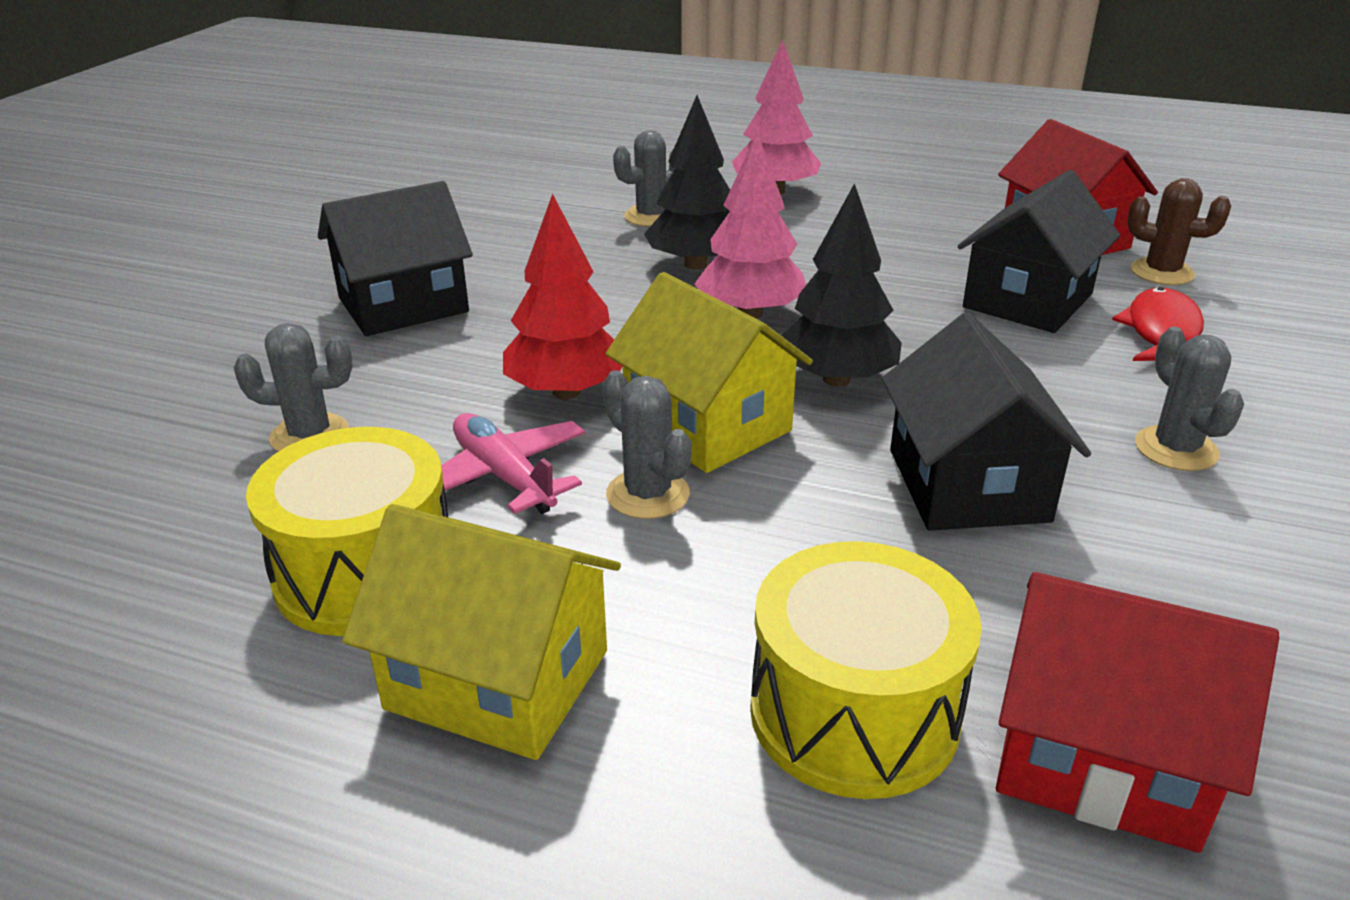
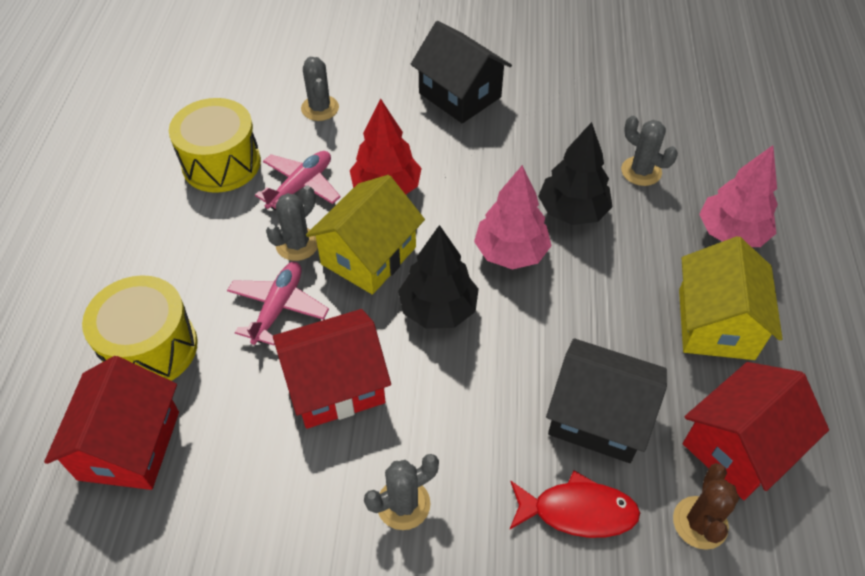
camera: 75 degrees right, 20 degrees up
yellow house [342,504,621,760] -> yellow house moved to [679,236,783,360]
black house [882,313,1091,531] -> red house [273,309,391,429]
none -> pink plane [227,262,329,346]

